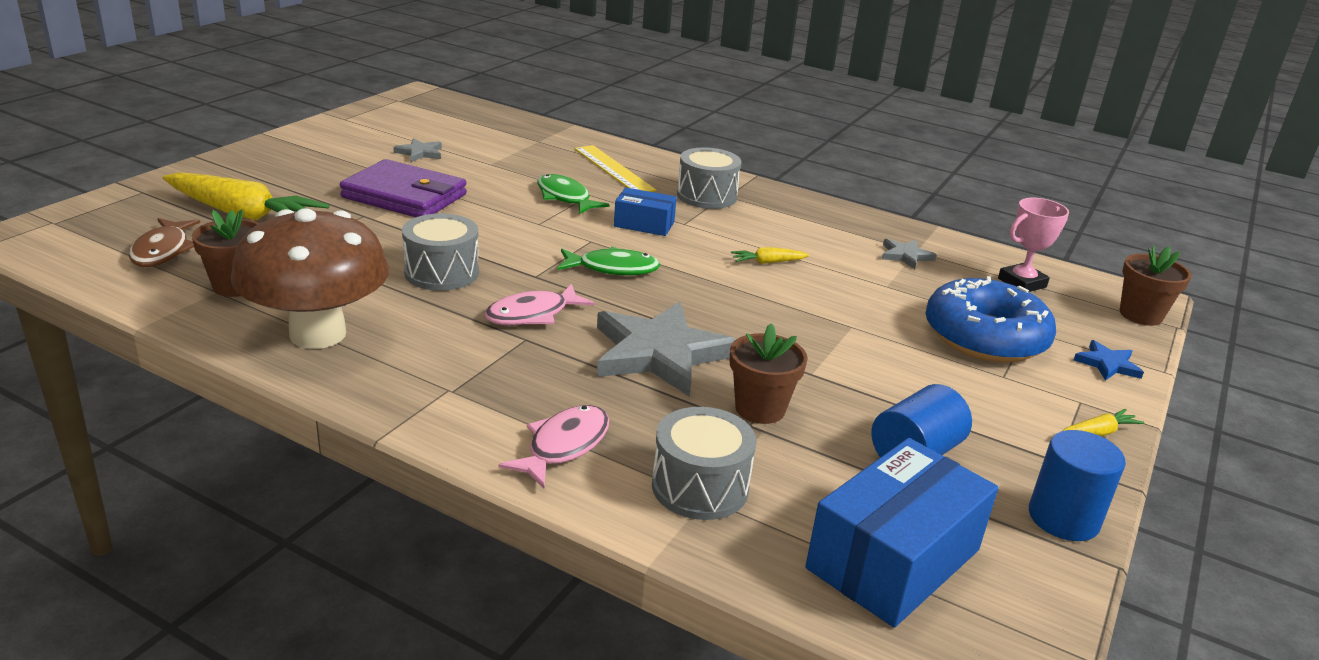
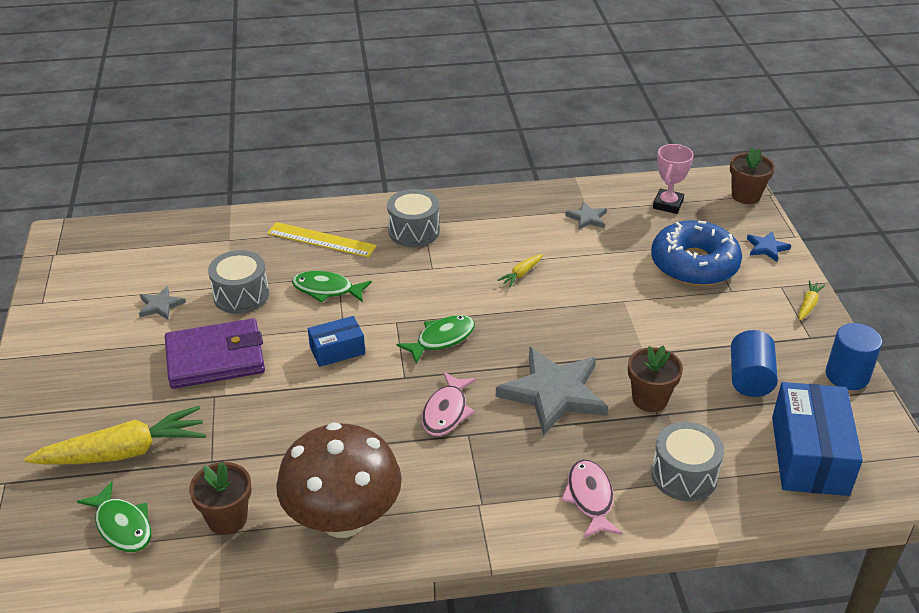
camera: 35 degrees left, 10 degrees up
brown fish [129,218,200,267] -> green fish [77,481,151,552]
grey drum [402,213,479,291] -> grey drum moved to [208,250,269,314]
blue box [614,188,677,236] -> blue box moved to [308,316,365,367]

